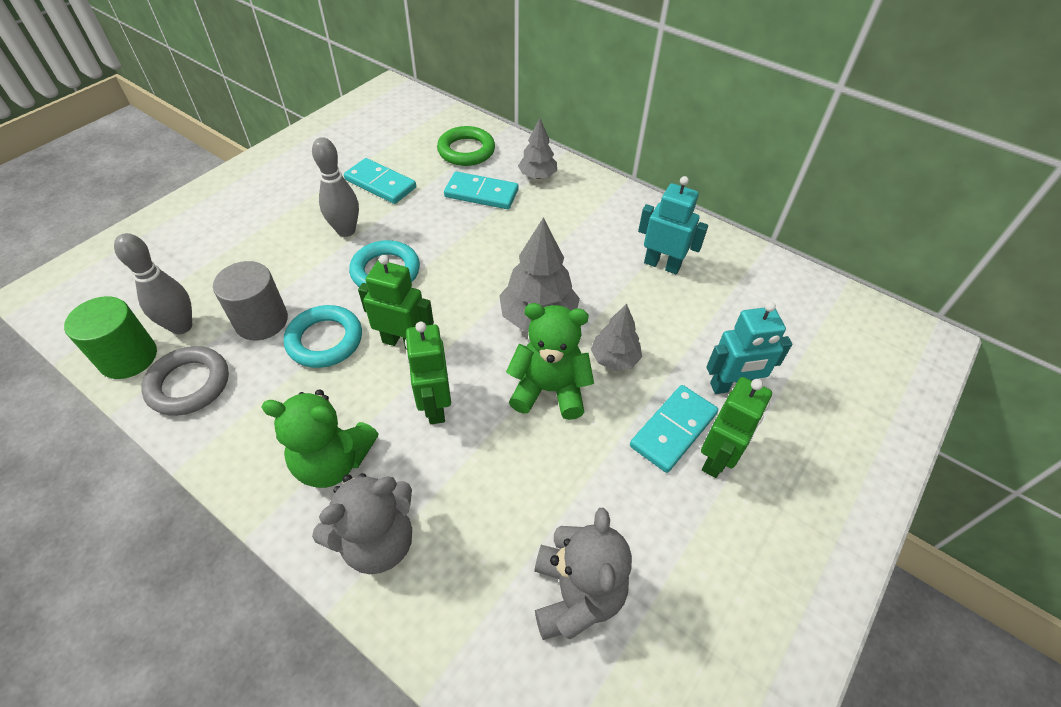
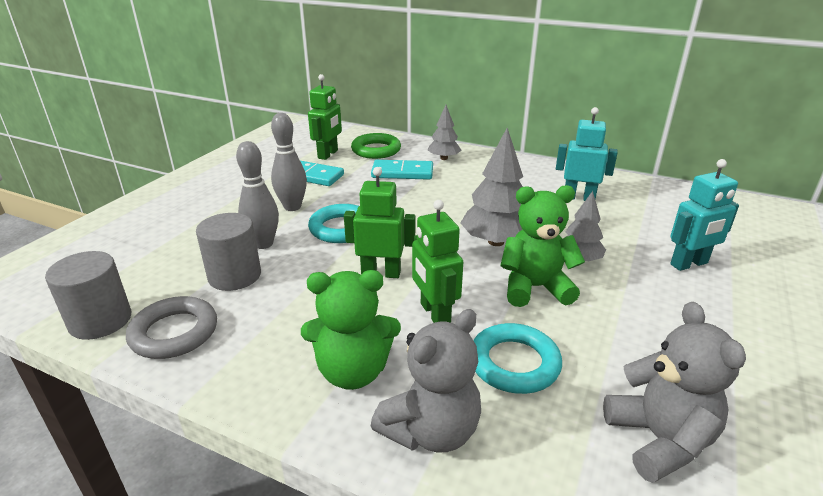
camera: 10 degrees left, 20 degrees down
green cylinder [64,296,157,379] -> grey cylinder [45,251,131,340]
grey bowling pin [114,233,192,334] -> grey bowling pin moved to [236,141,279,249]
turquoise ring [284,305,362,368] -> turquoise ring moved to [473,323,562,394]
turquoise domino [630,385,718,473] -> none
green robot [701,377,772,478] -> green robot moved to [308,74,342,160]

